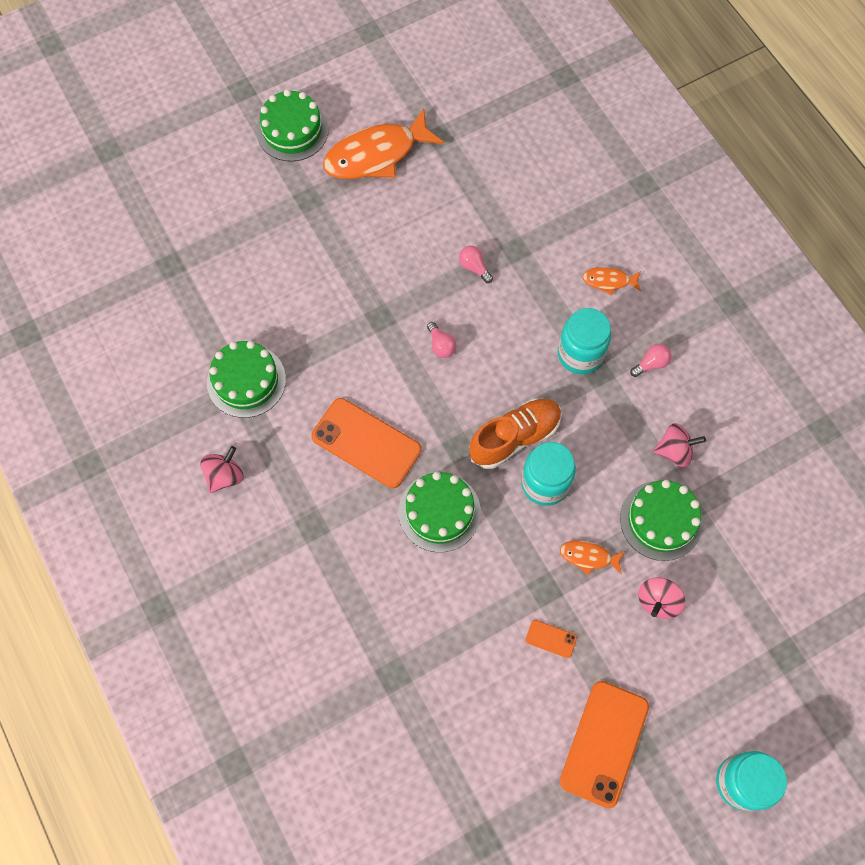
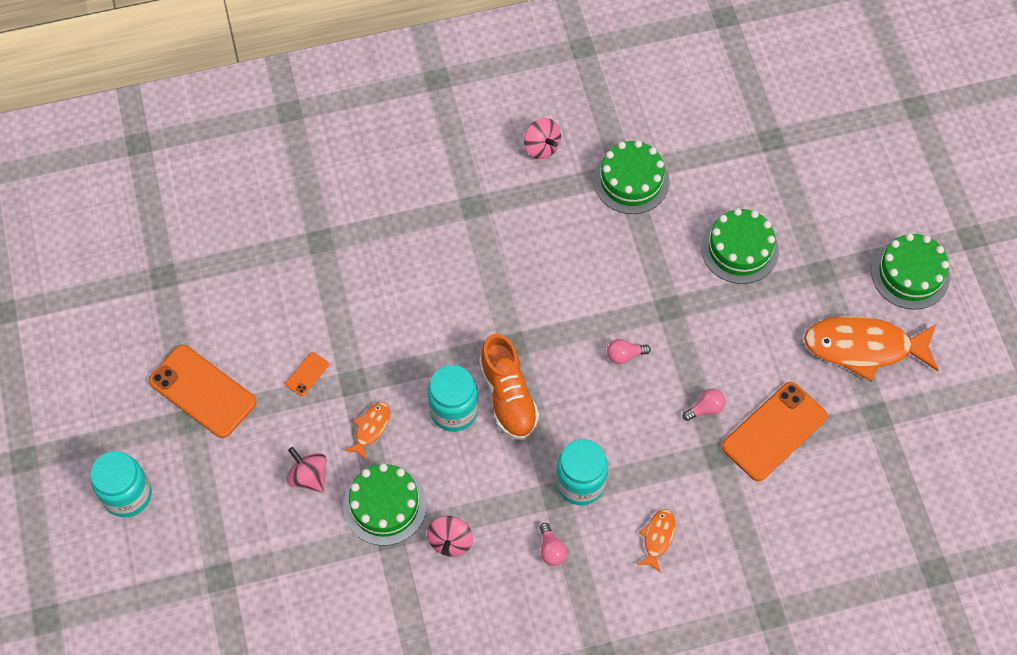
camera: 105 degrees right, 5 degrees down
orange phone [311,398,421,488] -> orange phone moved to [722,382,827,481]
orange fish [323,108,444,179] -> orange fish turned 75 degrees counterclockwise [804,316,938,381]
green cake [399,472,481,552] -> green cake moved to [701,208,779,284]

